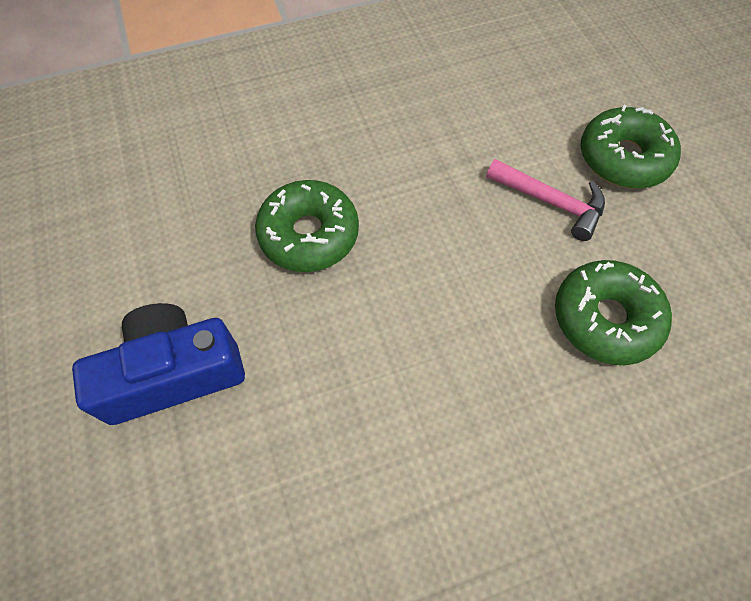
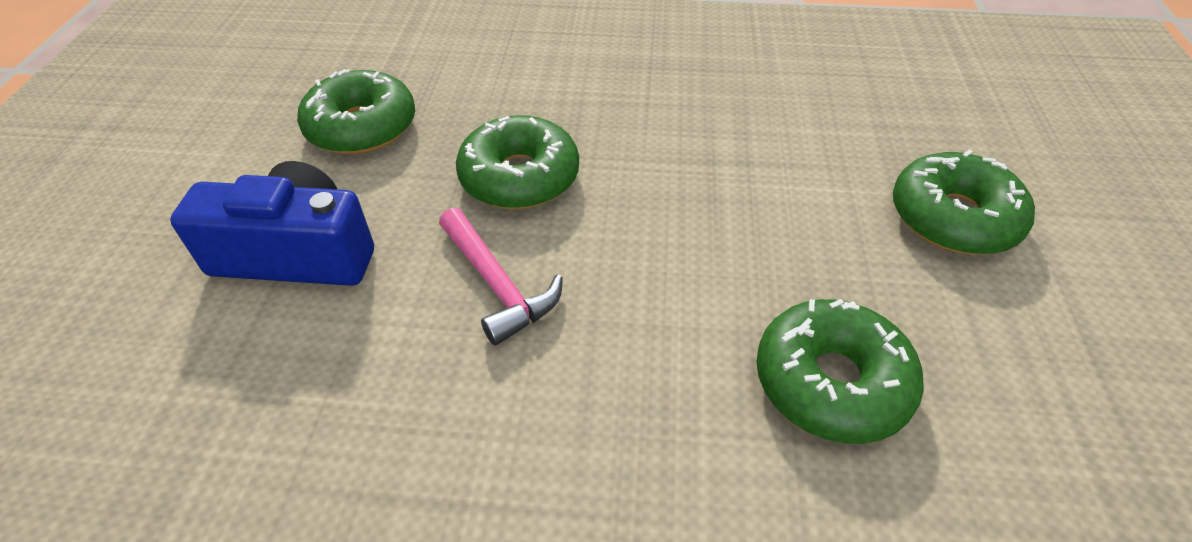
camera: 25 degrees right, 15 degrees down
pink hammer [486,159,605,241] -> pink hammer moved to [439,208,563,346]
none -> green donut [297,69,415,154]

